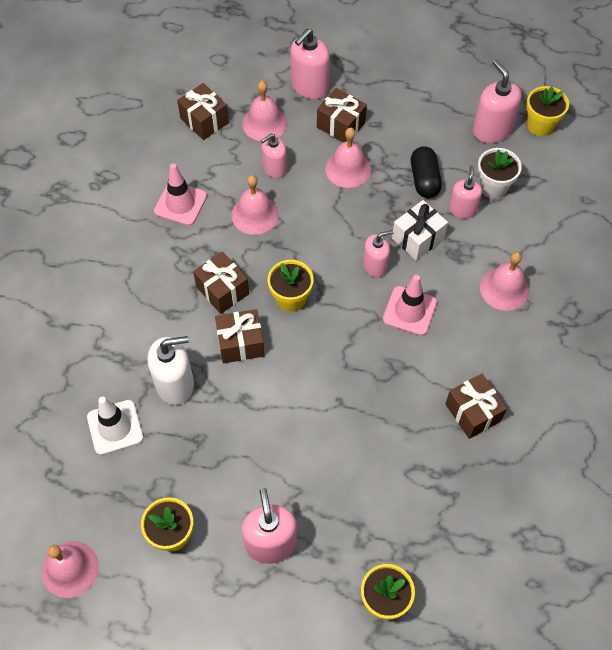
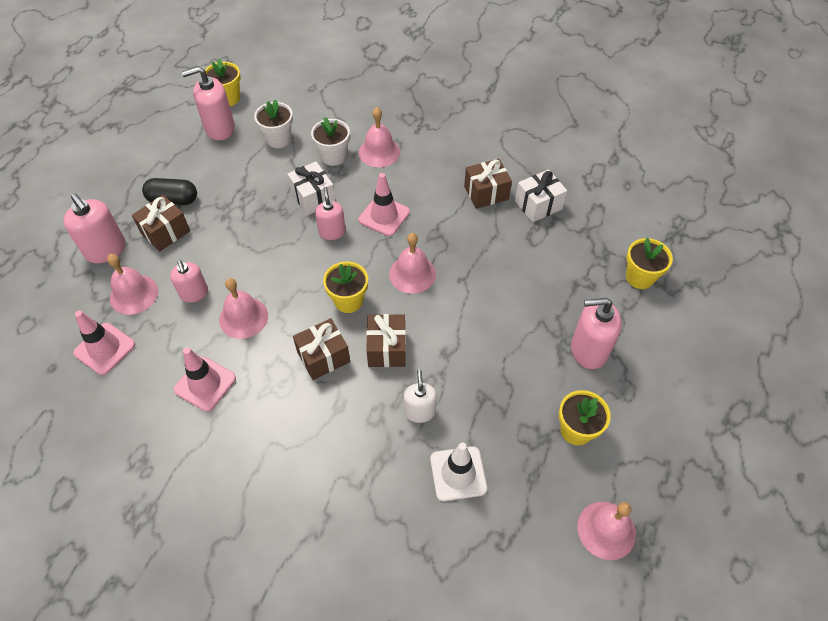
camera: 80 degrees left, 5 degrees down
white soap dispenser [147,336,194,405] -> white soap dispenser [404,369,437,423], size x0.65
brown gift [177,83,229,140] -> pink traffic cone [73,311,135,375]
pink bell [325,128,371,188] -> pink bell moved to [389,233,436,294]
black capsule [411,146,442,198] -> black capsule moved to [142,178,197,205]
pink soap dispenser [449,166,482,219] -> none
none -> white flower pot [311,117,350,166]
none -> white gift [515,169,567,222]

